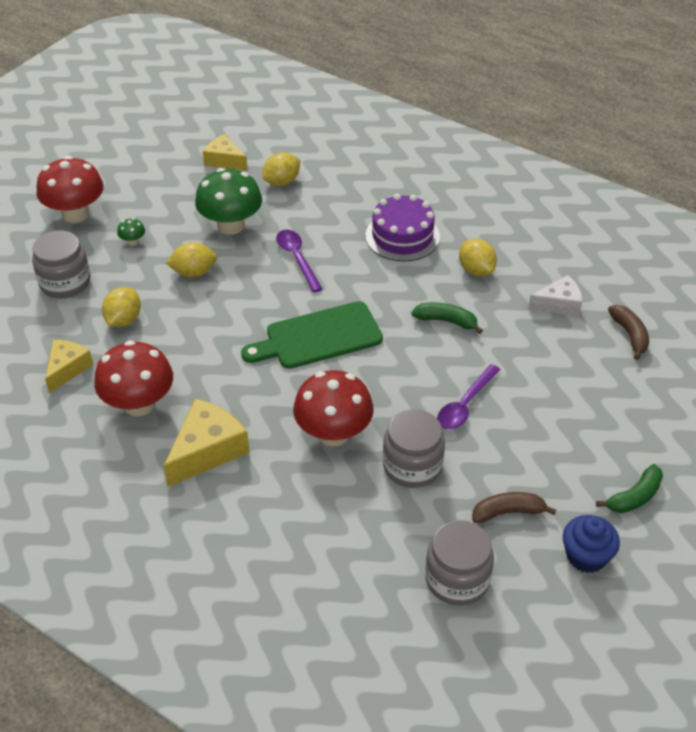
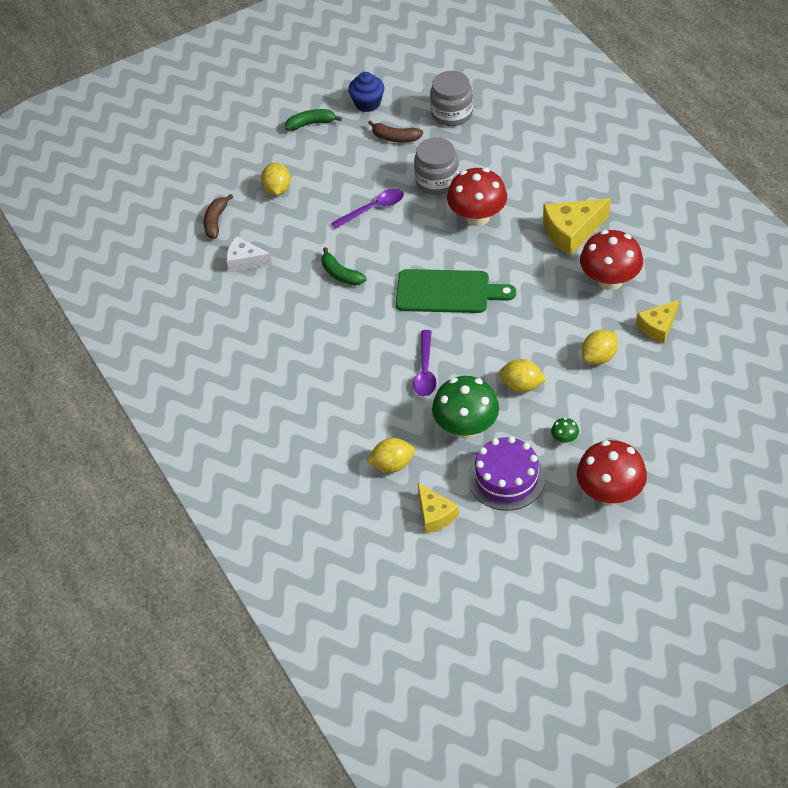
camera: 150 degrees left, 5 degrees up
grey jar [32,230,90,298] -> none
purple cake [365,194,440,262] -> purple cake moved to [469,436,545,511]
yellow lemon [459,239,497,276] -> yellow lemon moved to [261,163,291,196]

